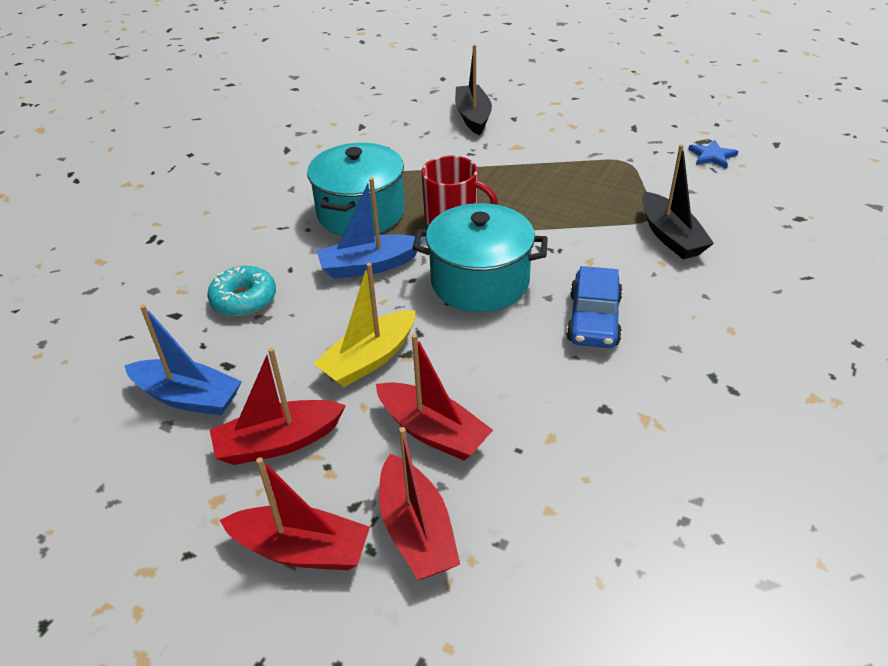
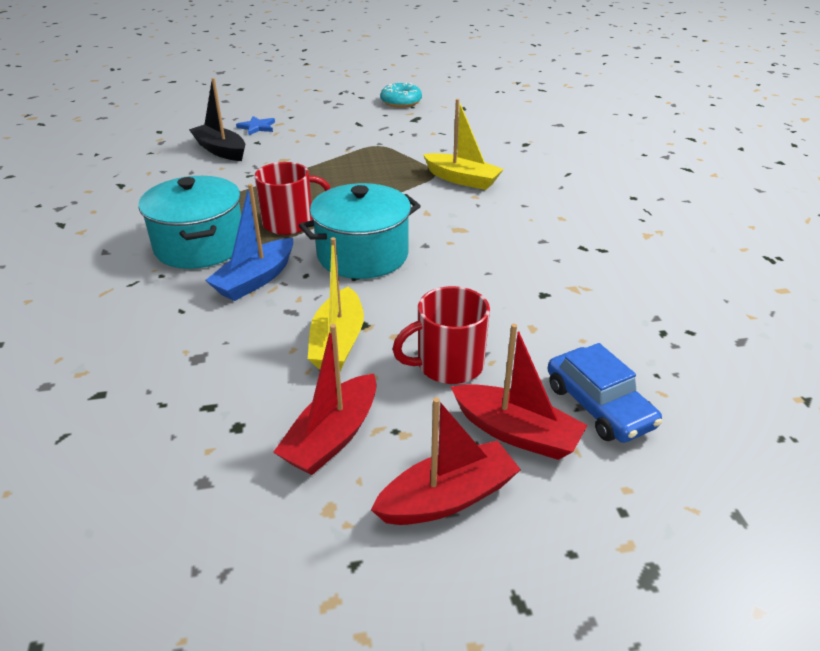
camera: 40 degrees left, 5 degrees down
blue boat [124,305,242,416] -> none
turquoise donut [207,266,276,317] -> turquoise donut moved to [380,83,422,108]
red boat [376,334,493,460] -> red mug [392,286,490,384]
blue car [566,266,623,348] -> blue car moved to [547,343,662,443]
black boat [642,144,714,259] -> yellow boat [423,99,504,190]
blue star [688,140,738,169] -> blue star moved to [236,116,275,135]

